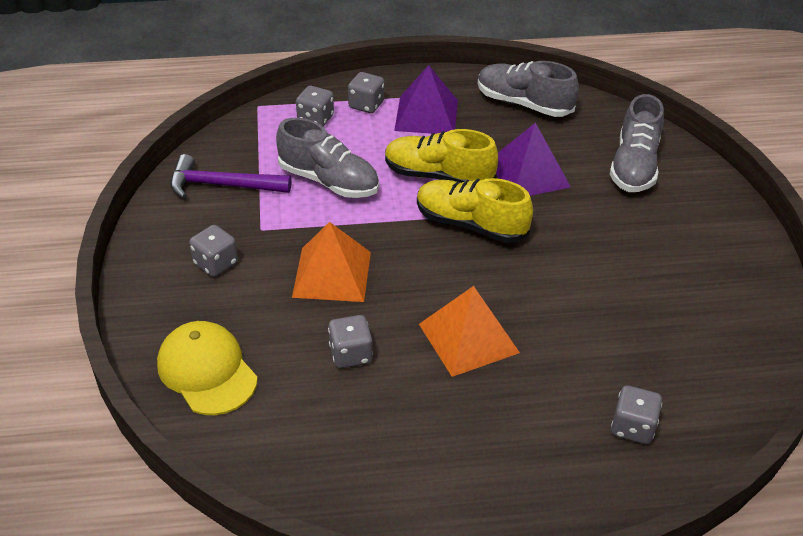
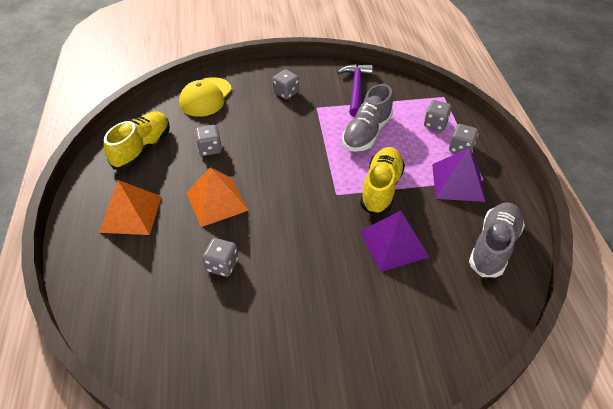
camera: 90 degrees right, 5 degrees up
yellow cap [157,321,258,415] -> yellow cap turned 150 degrees clockwise [179,77,232,117]
orange pyramid [292,222,371,302] -> orange pyramid moved to [99,180,162,235]
yellow shoe [417,178,533,243] -> yellow shoe moved to [104,111,170,170]
grey shoe [610,94,664,192] -> none
grey dice [611,385,662,444] -> grey dice moved to [203,238,238,277]

